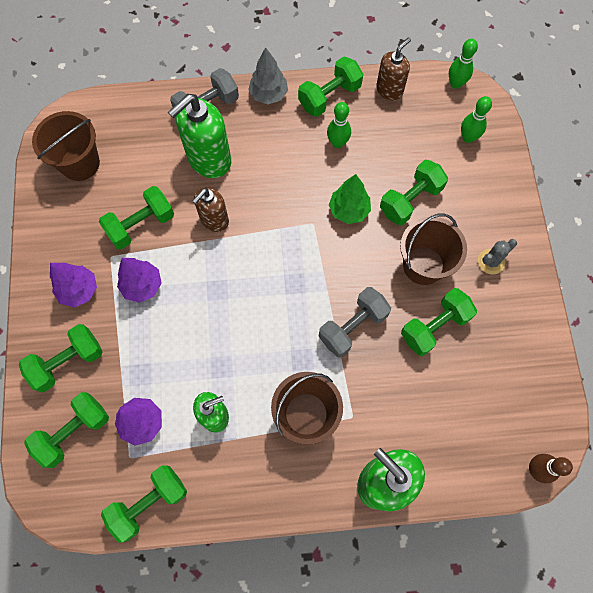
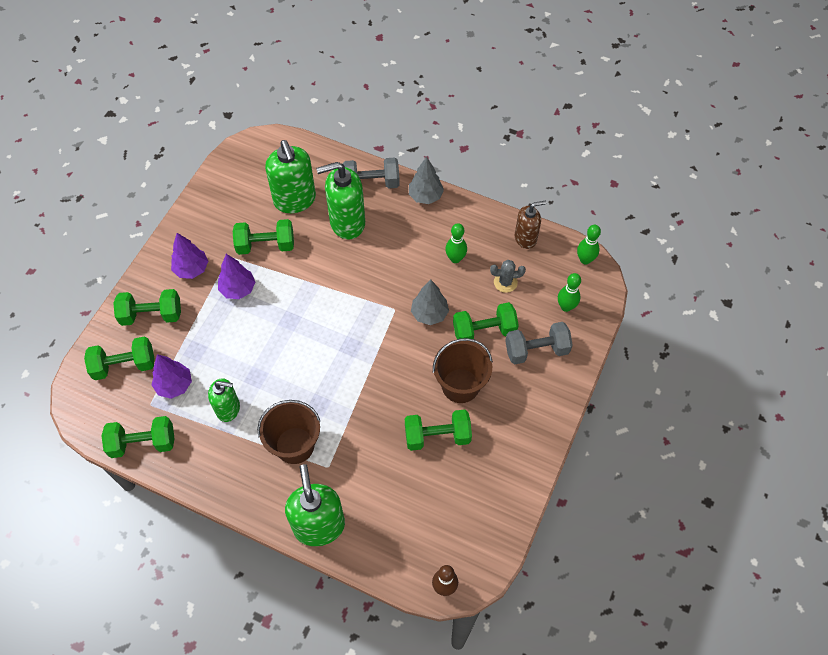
camera: 30 degrees right, 10 degrees down
brown bucket [32,111,100,181] -> none
brown soap dispenser [193,187,229,232] -> none
green dumbbell [298,57,363,117] -> none
grey dumbbell [319,287,391,357] -> grey dumbbell moved to [505,322,573,364]
green tree [329,174,371,224] -> grey tree [411,280,449,325]
grey cactus [478,239,517,274] -> grey cactus moved to [490,260,526,293]
none -> green soap dispenser [265,140,316,213]

